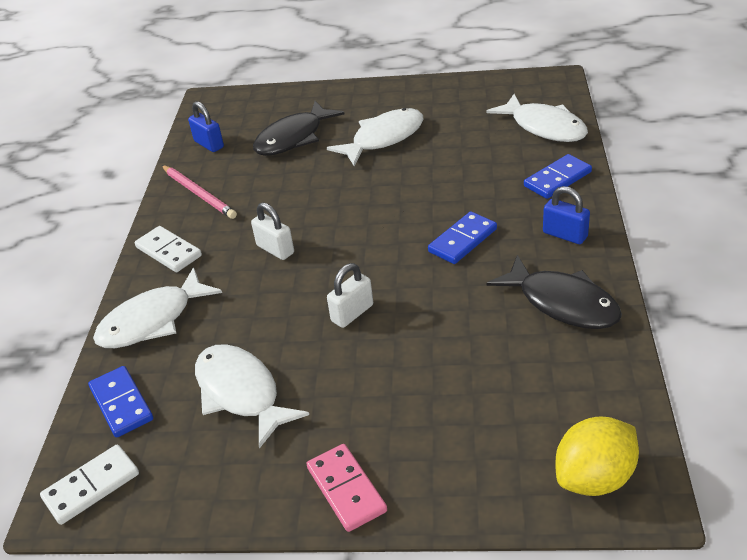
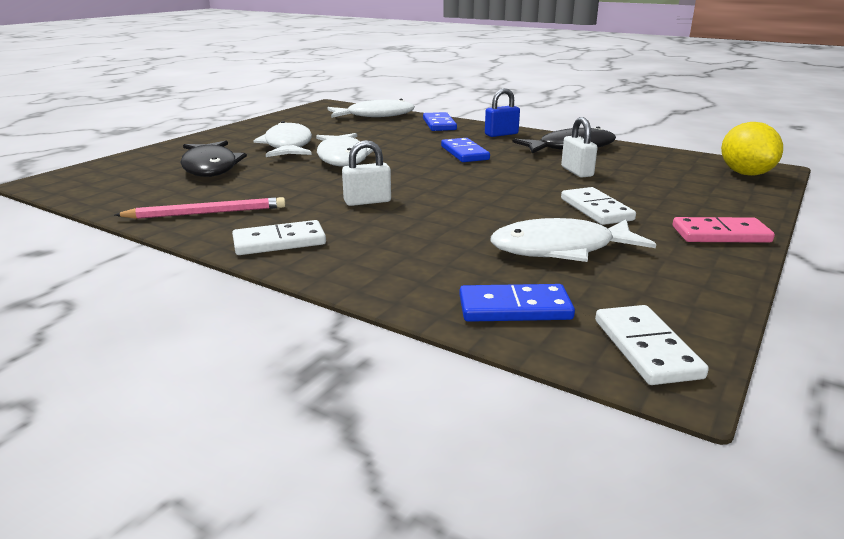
camera: 65 degrees left, 15 degrees down
white fish [93,267,222,348] -> white fish moved to [316,133,373,166]
blue padlock [188,101,224,152] -> none
white padlock [327,263,373,328] -> white padlock moved to [561,117,597,177]
none -> white domino [561,187,636,225]

